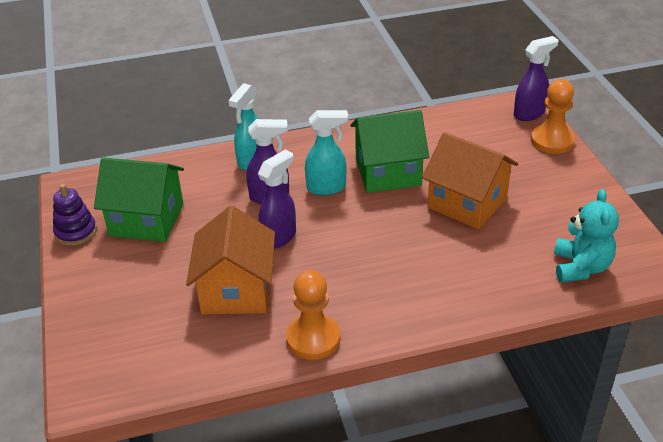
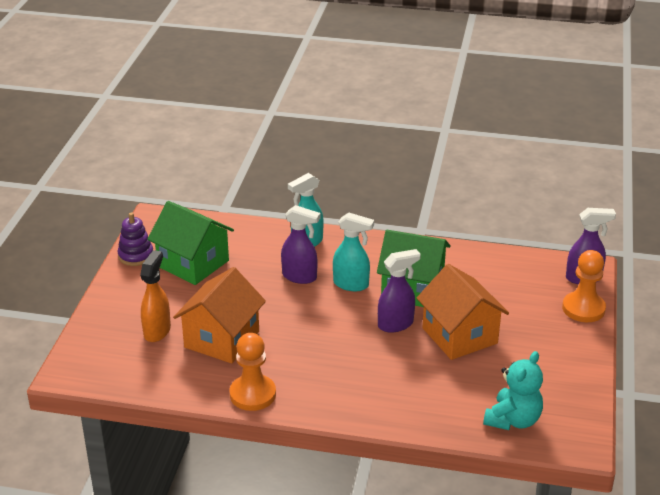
camera: 25 degrees right, 5 degrees down
purple spray bottle [258,150,296,249] -> purple spray bottle moved to [378,249,421,333]
none -> orange spray bottle [140,250,171,342]

